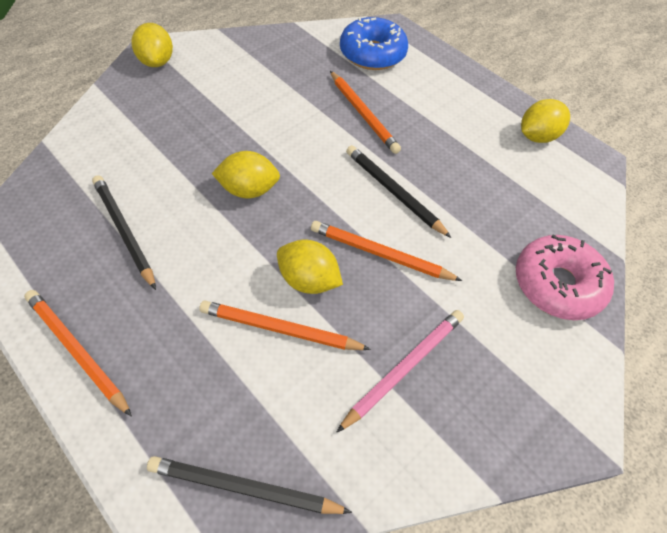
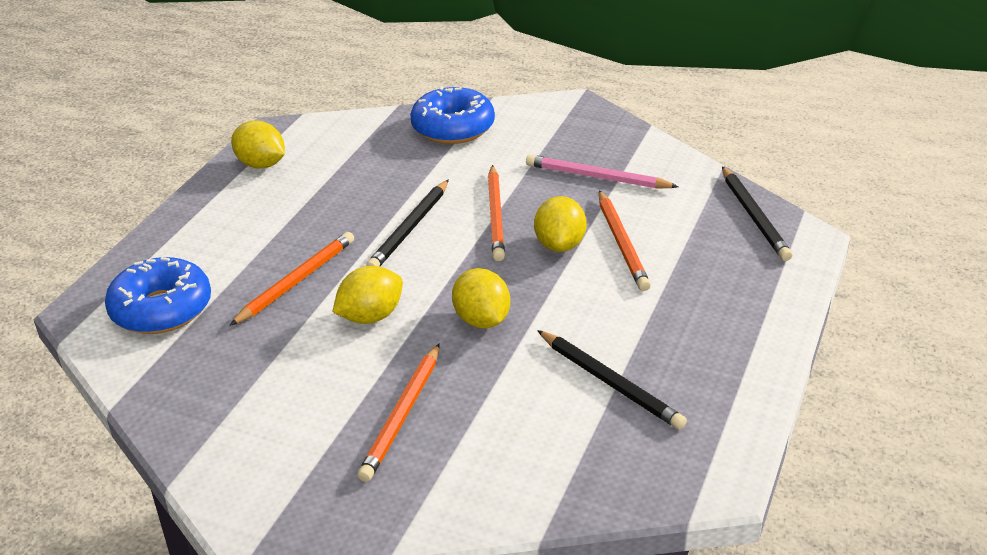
camera: 110 degrees left, 20 degrees down
orange pencil [24,290,132,417] -> orange pencil moved to [357,344,440,482]
black pencil [92,175,156,290] -> black pencil turned 75 degrees counterclockwise [537,330,687,430]
yellow lemon [131,23,173,67] -> yellow lemon moved to [332,266,403,324]
pink donut [516,234,614,320] -> blue donut [410,86,495,144]

